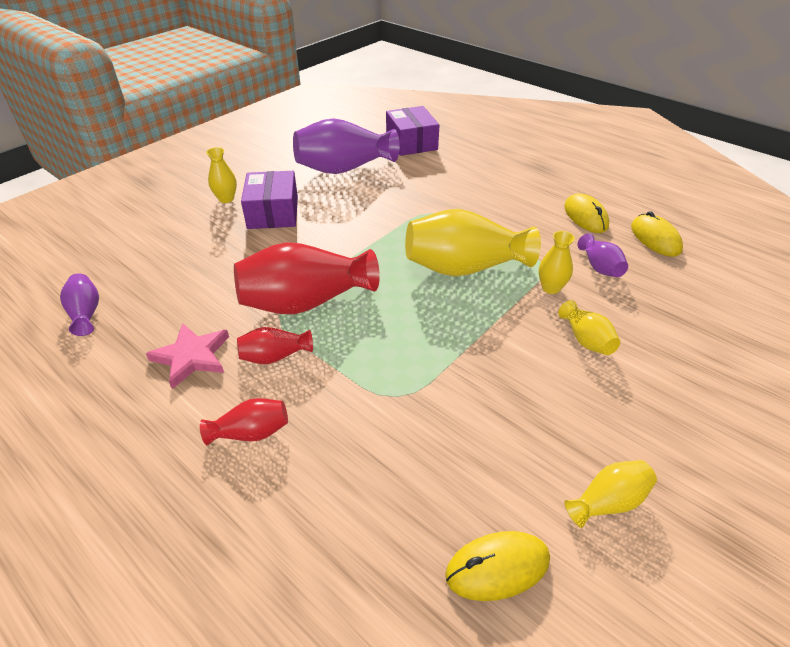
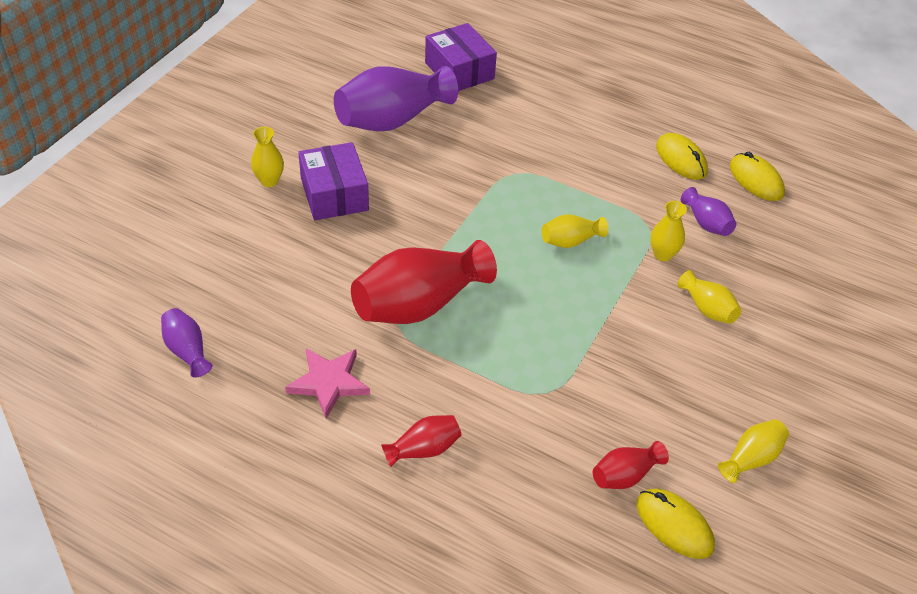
camera: 15 degrees left, 5 degrees up
red vase [237,327,313,364] -> red vase moved to [593,441,669,489]
yellow vase [405,209,541,276] -> yellow vase [541,214,608,248], size x0.48
yellow mouse [445,531,550,601] -> yellow mouse turned 75 degrees clockwise [636,489,715,559]

